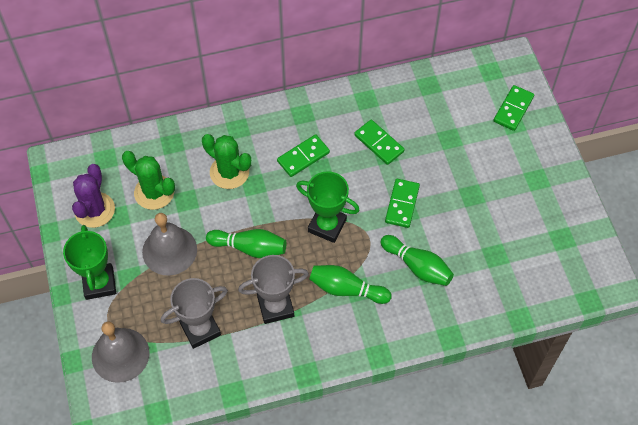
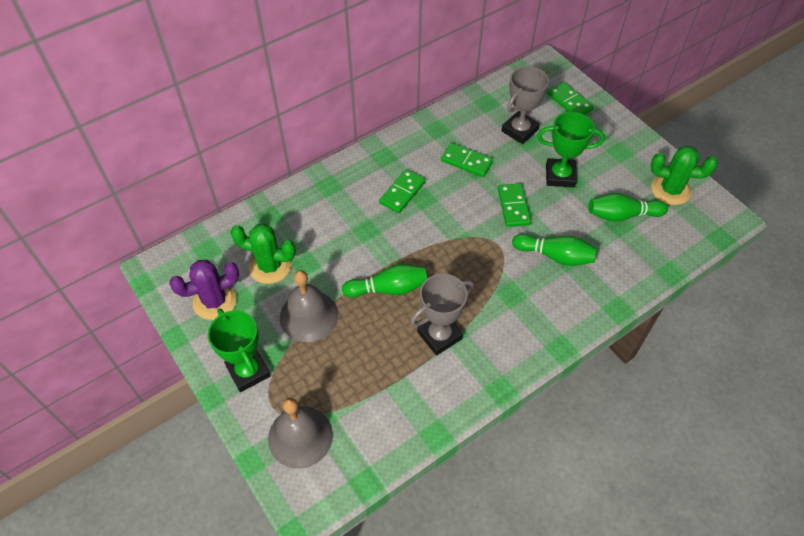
camera: 20 degrees left, 5 degrees down
purple cactus [72,164,115,228] -> purple cactus turned 75 degrees clockwise [169,260,239,320]
grey trophy [161,278,228,349] -> grey trophy moved to [501,66,549,144]
green cactus [202,134,251,189] -> green cactus moved to [650,146,718,205]
green trophy [296,171,360,243] -> green trophy moved to [537,112,605,188]
green bowling pin [309,265,392,304] -> green bowling pin moved to [588,193,668,222]
green domino [494,85,534,131] -> green domino turned 45 degrees counterclockwise [547,82,594,115]

